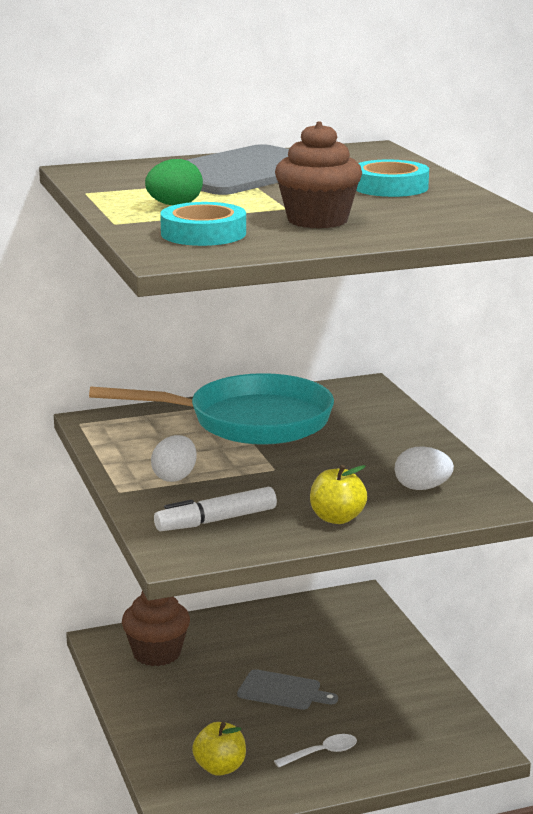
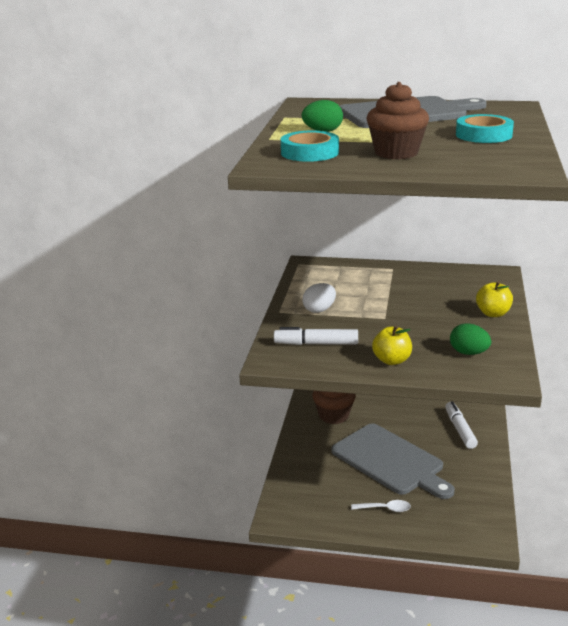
camera: 30 degrees right, 5 degrees up
turquoise pan [89,373,334,445] -> none
yellow apple [192,722,246,776] -> yellow apple moved to [476,281,513,317]
grey cutting board [237,669,338,710] -> grey cutting board [332,424,455,499], size x2.03
white egg [395,446,454,490] -> green egg [450,323,491,355]
none -> white marker [445,401,478,449]

